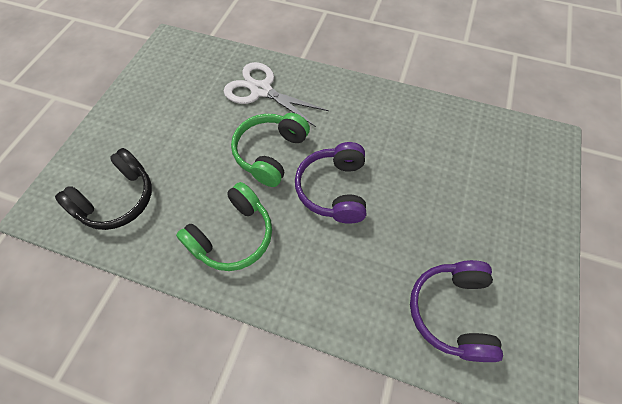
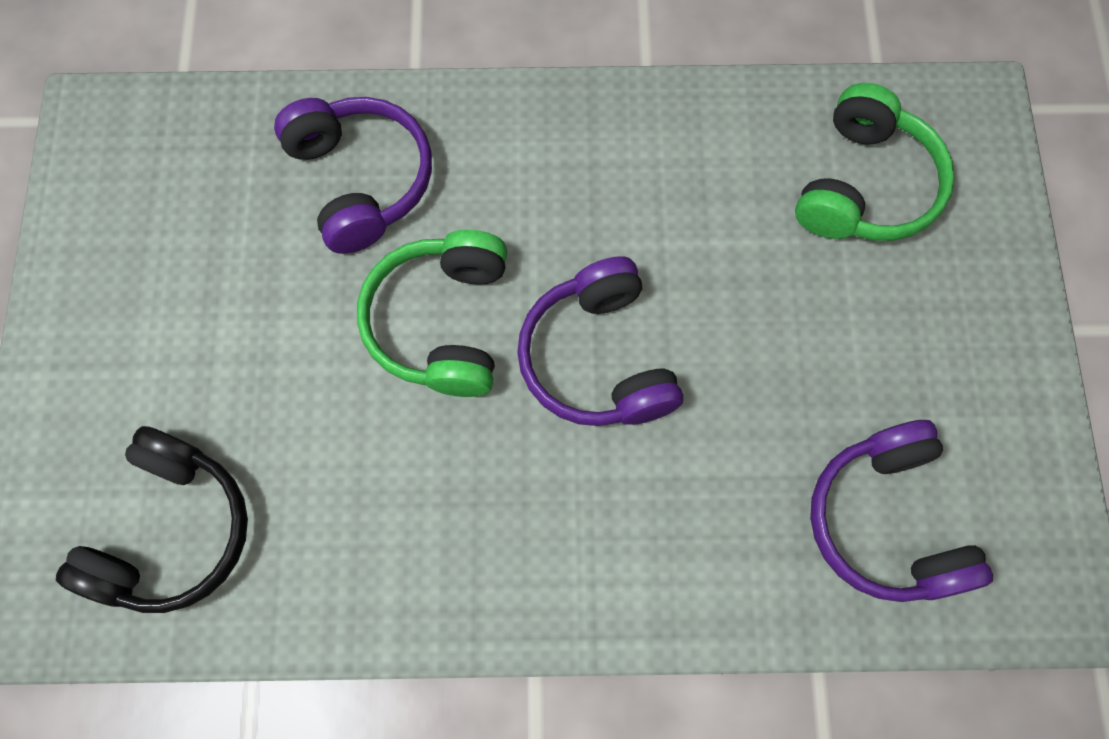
camera: 20 degrees left, 10 degrees up
green headphones [176,182,272,271] -> green headphones moved to [795,83,955,241]
white scissors [224,62,329,127] -> purple headphones [274,97,432,254]

